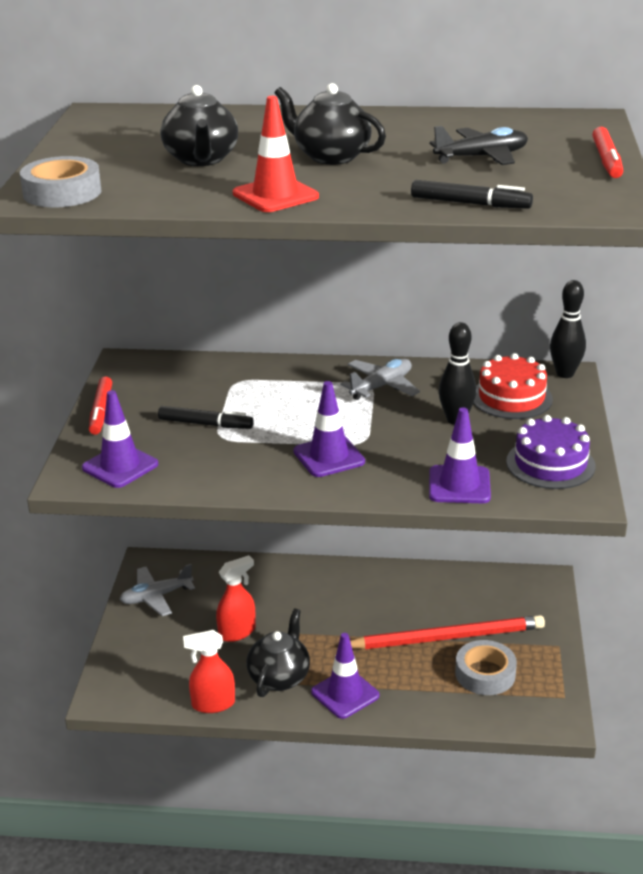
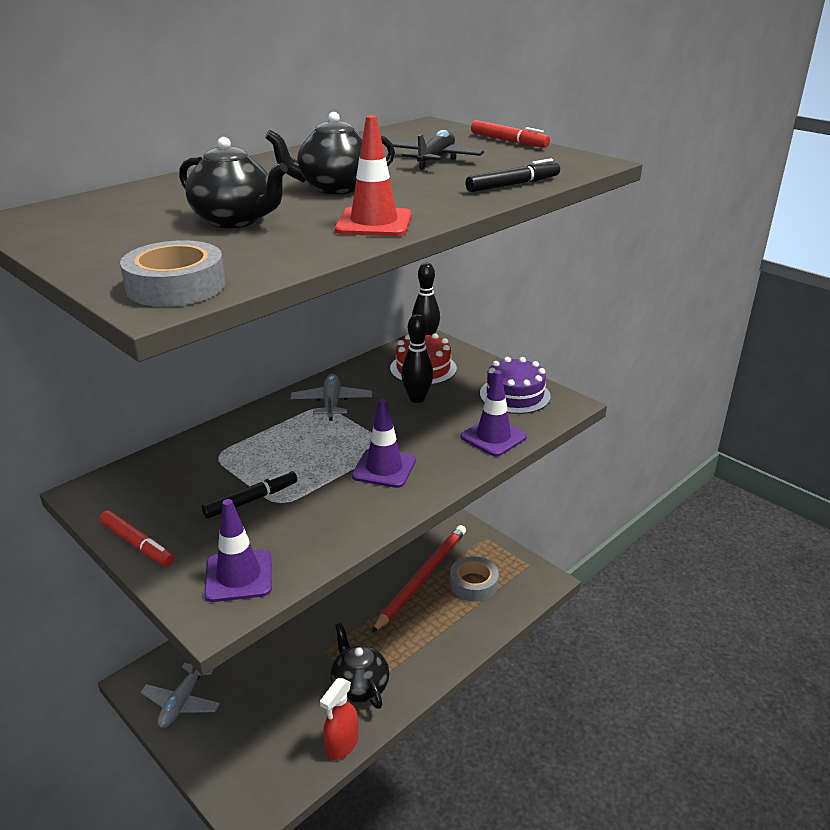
camera: 50 degrees left, 0 degrees up
red spray bottle [216,555,256,642] -> none
purple traffic cone [311,633,379,719] -> none

